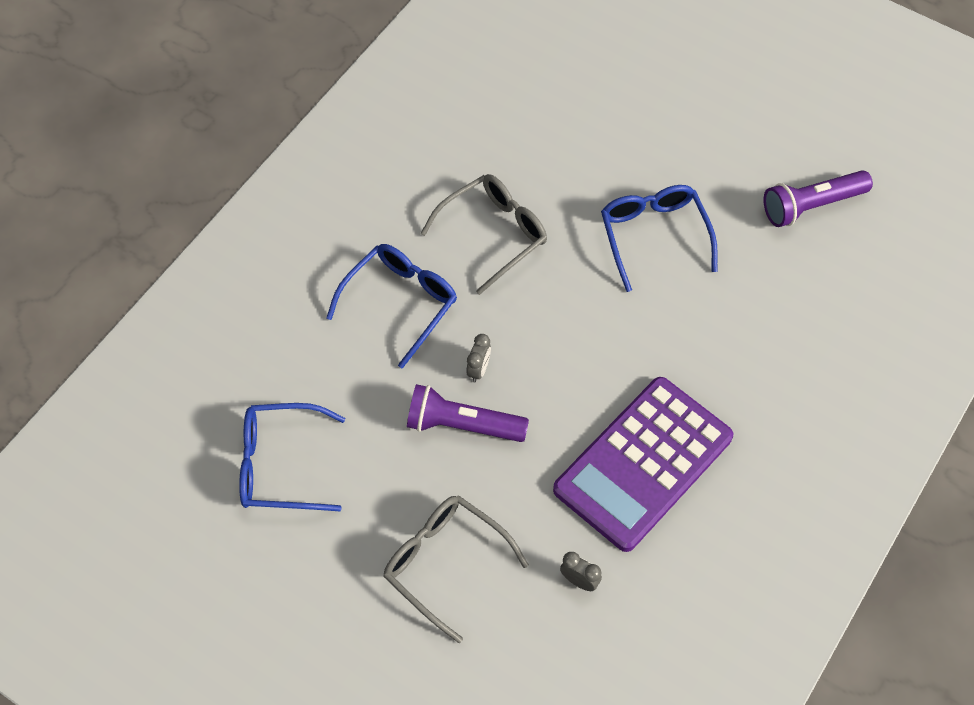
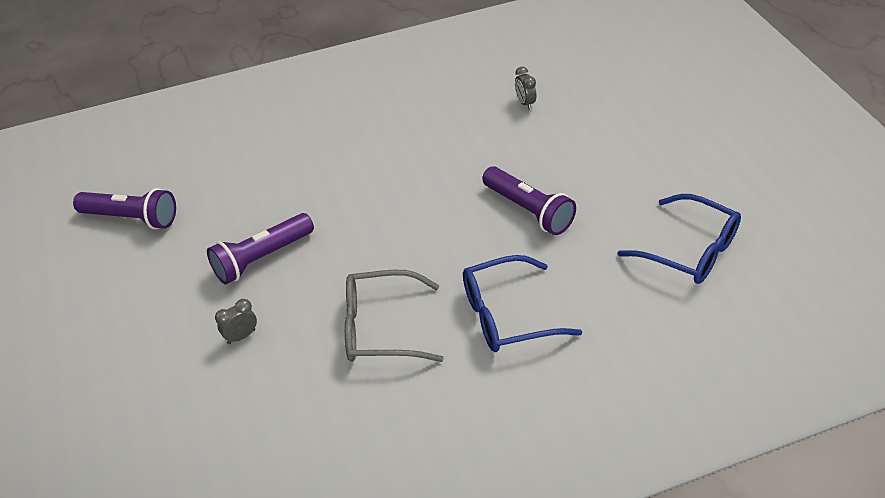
camera: 140 degrees left, 15 degrees down
grey glasses [383,495,529,643] -> none
grey clock [466,334,491,382] -> grey clock moved to [215,299,257,344]
purple calculator [553,377,733,552] -> none
blue glasses [601,185,718,292] -> purple flashlight [207,213,314,284]

